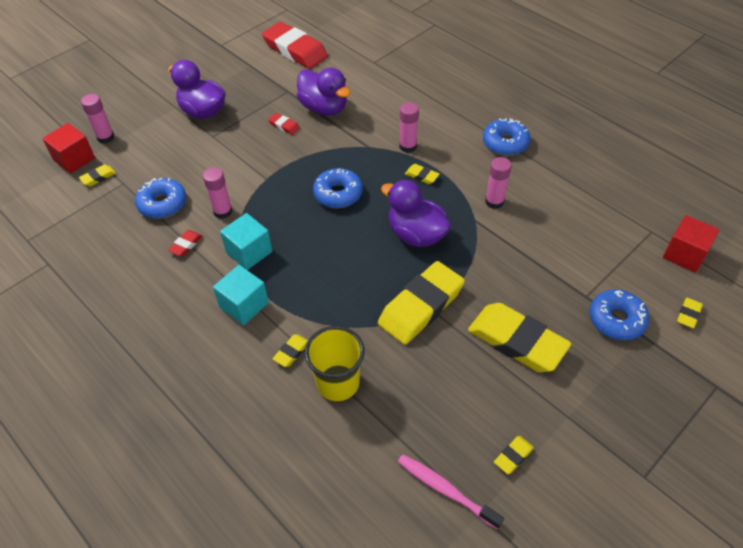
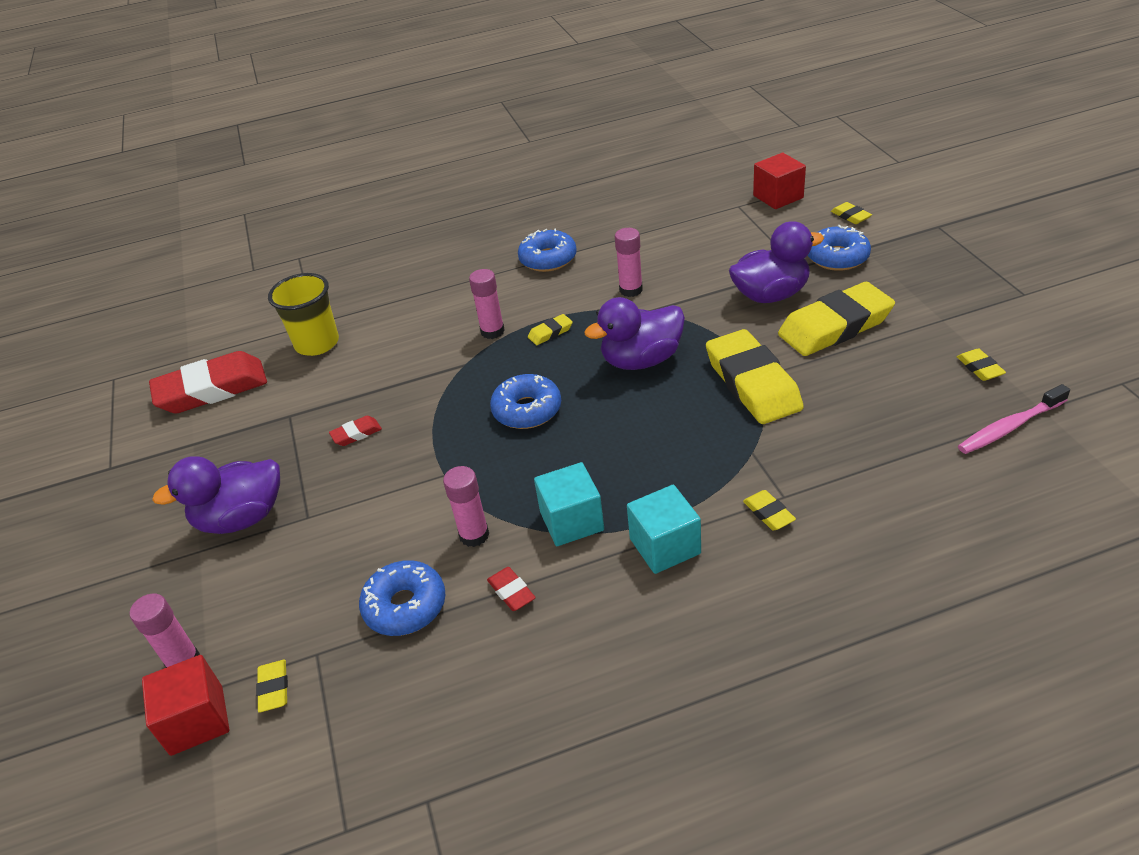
camera: 60 degrees left, 10 degrees down
purple duck [297,68,350,116] -> purple duck moved to [729,221,824,303]
yellow cup [304,326,365,401] -> yellow cup moved to [268,273,339,356]

